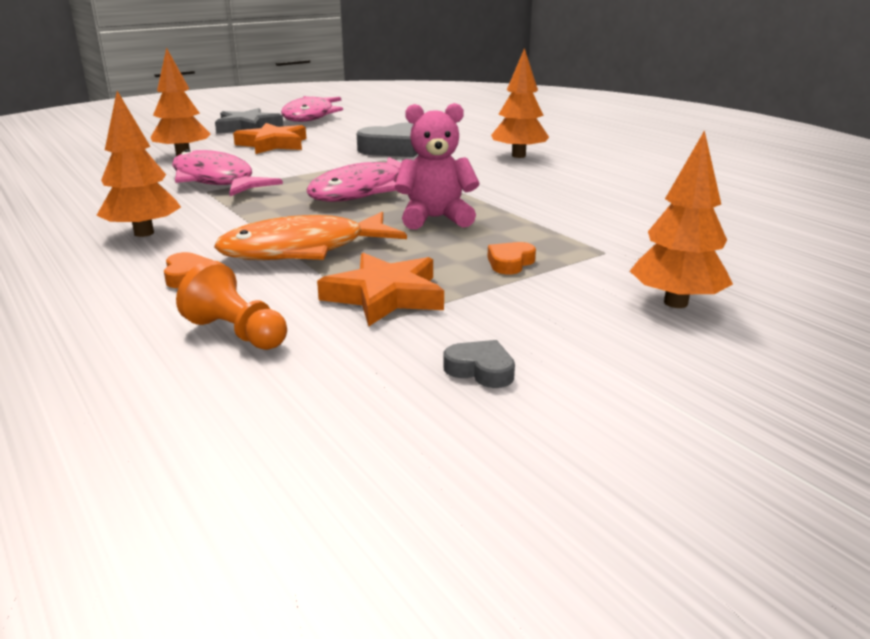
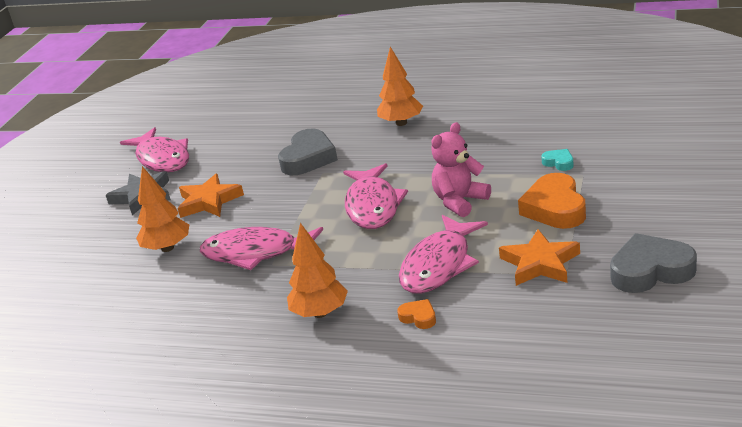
camera: 35 degrees left, 5 degrees up
orange pawn [176,260,287,350] -> none
orange fish [214,212,407,260] -> pink fish [399,215,488,293]
grey heart [443,340,515,388] -> grey heart [610,233,697,293], size x2.09
orange heart [488,242,536,274] -> orange heart [518,173,586,229], size x2.09
orange tree [630,130,733,308] -> none
none -> turquoise heart [541,149,574,171]

